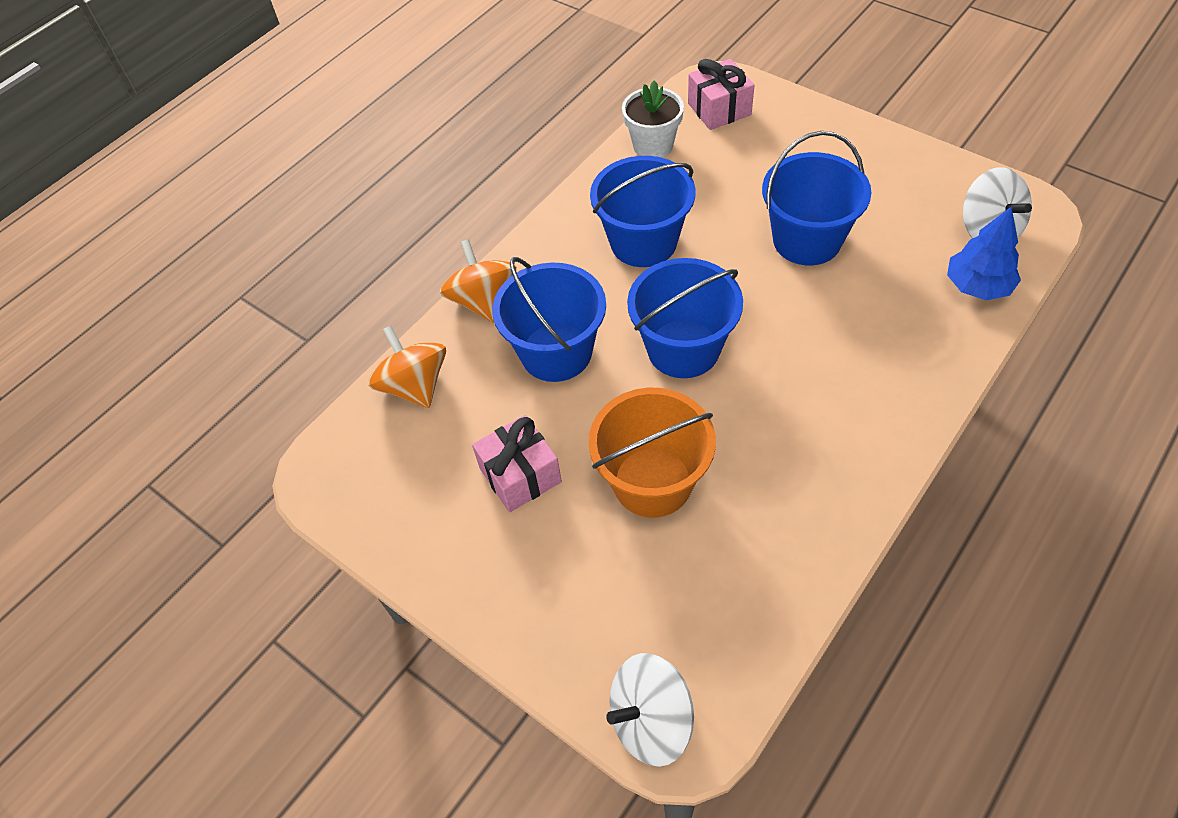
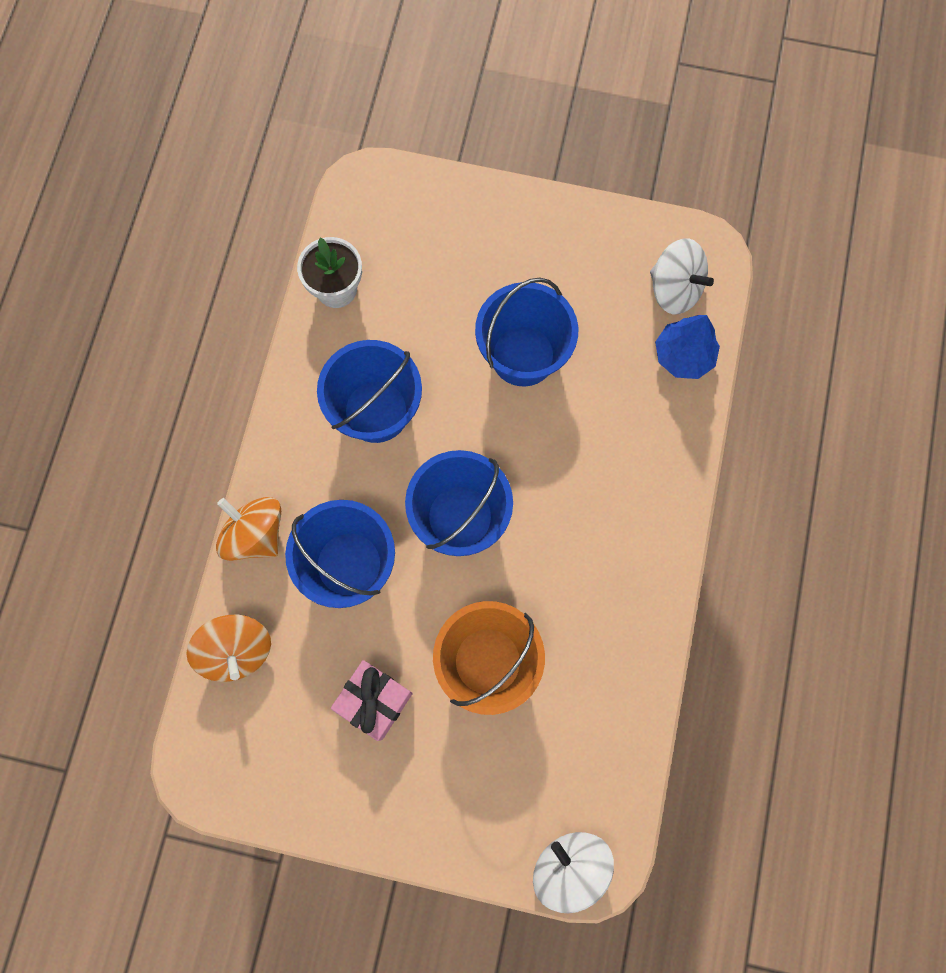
camera: 30 degrees left, 20 degrees up
orange spinning top [368,325,446,408] -> orange spinning top turned 150 degrees counterclockwise [186,615,271,682]
white spinning top [606,653,694,767] -> white spinning top turned 105 degrees clockwise [533,832,614,913]
pink gift [688,59,754,130] -> none

